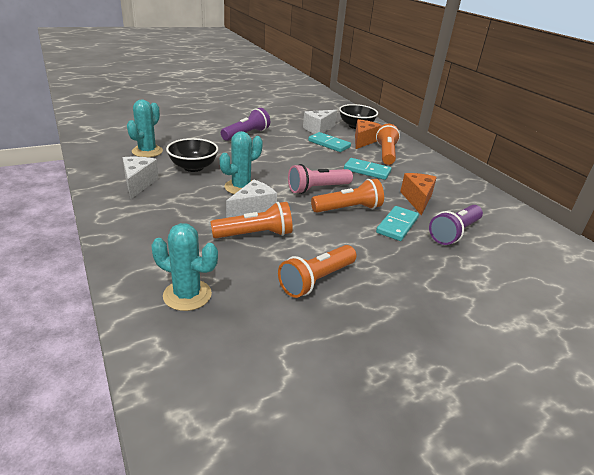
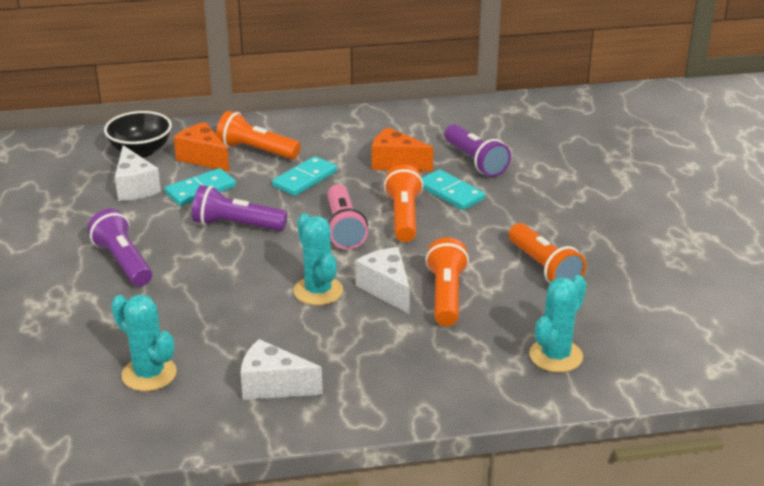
camera: 70 degrees left, 0 degrees up
black bowl [166,138,218,172] -> none
none -> purple flashlight [192,185,288,231]

